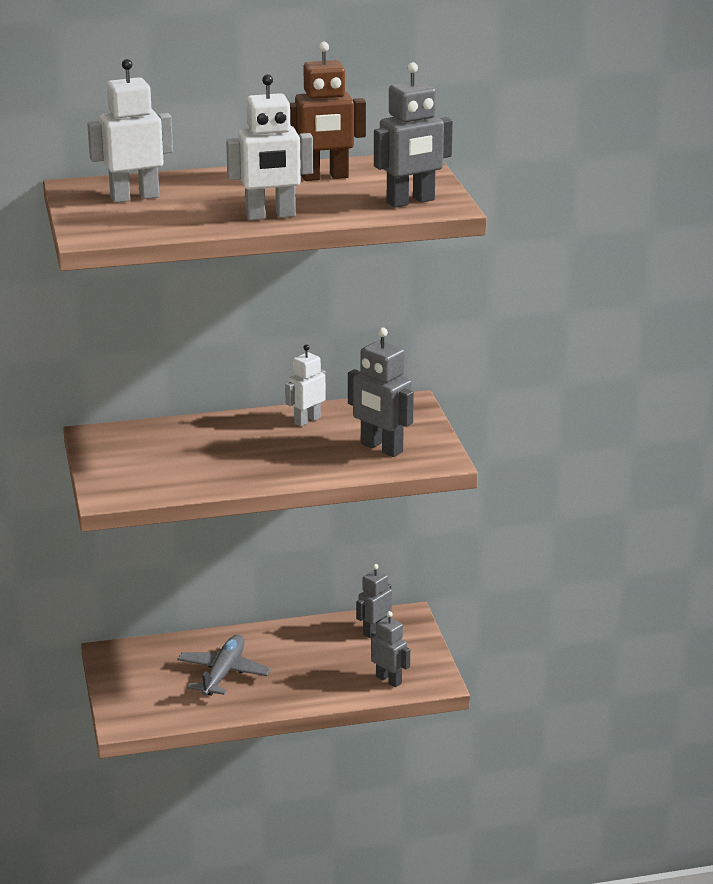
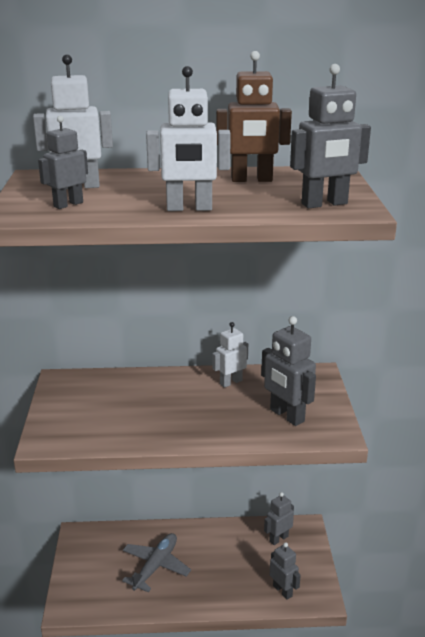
camera: 10 degrees right, 0 degrees up
none -> grey robot [38,116,88,209]

